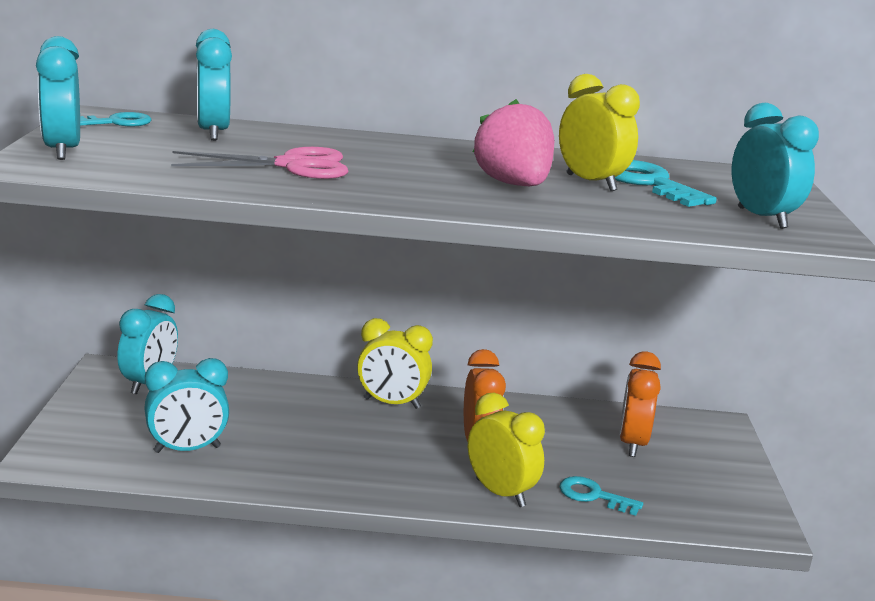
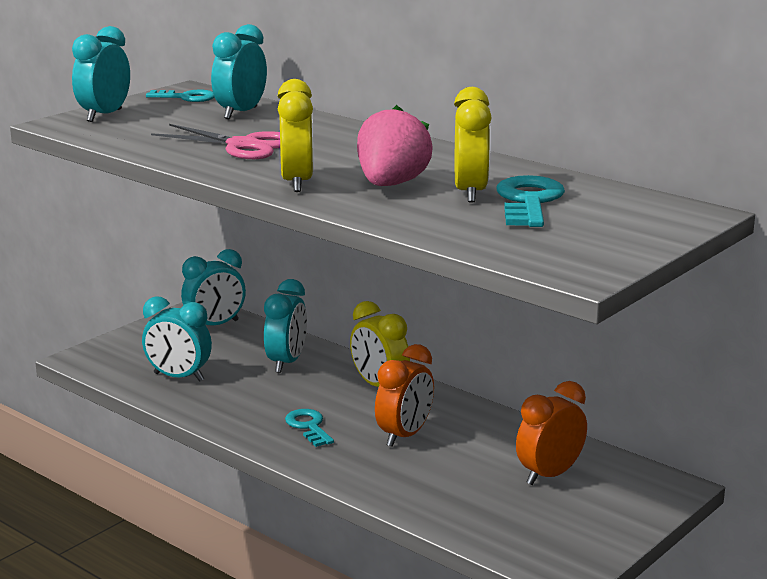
camera: 40 degrees right, 0 degrees up
yellow clock [468,392,545,507] -> yellow clock moved to [277,79,313,192]
turquoise key [560,476,643,516] -> turquoise key moved to [285,409,334,447]
turquoise clock [732,103,819,229] -> turquoise clock moved to [264,279,307,373]

